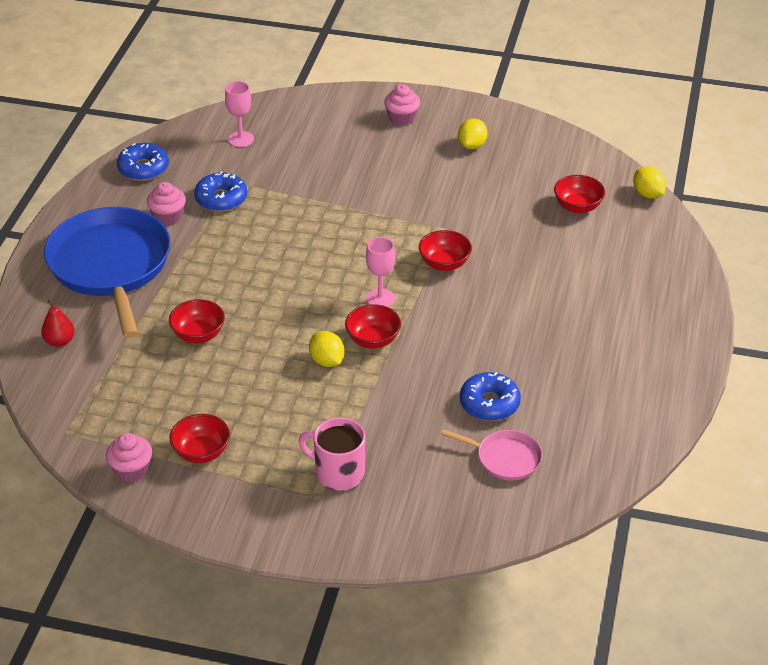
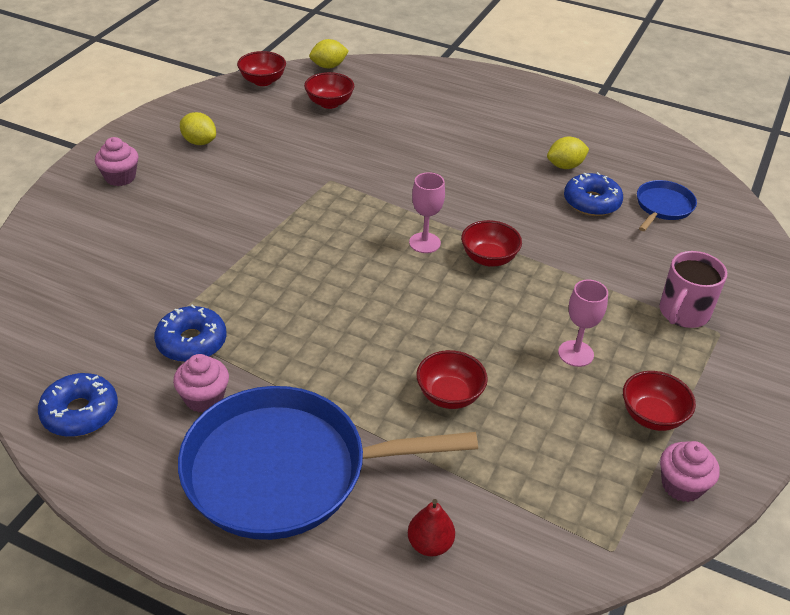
camera: 80 degrees left, 0 degrees up
pink goblet [225,81,254,147] -> pink goblet moved to [558,280,608,367]
yellow lemon [309,331,345,367] -> yellow lemon moved to [547,136,589,169]
red bowl [419,230,472,271] -> red bowl moved to [237,51,286,86]
pink pan [441,429,542,481] -> blue pan [637,180,697,231]

